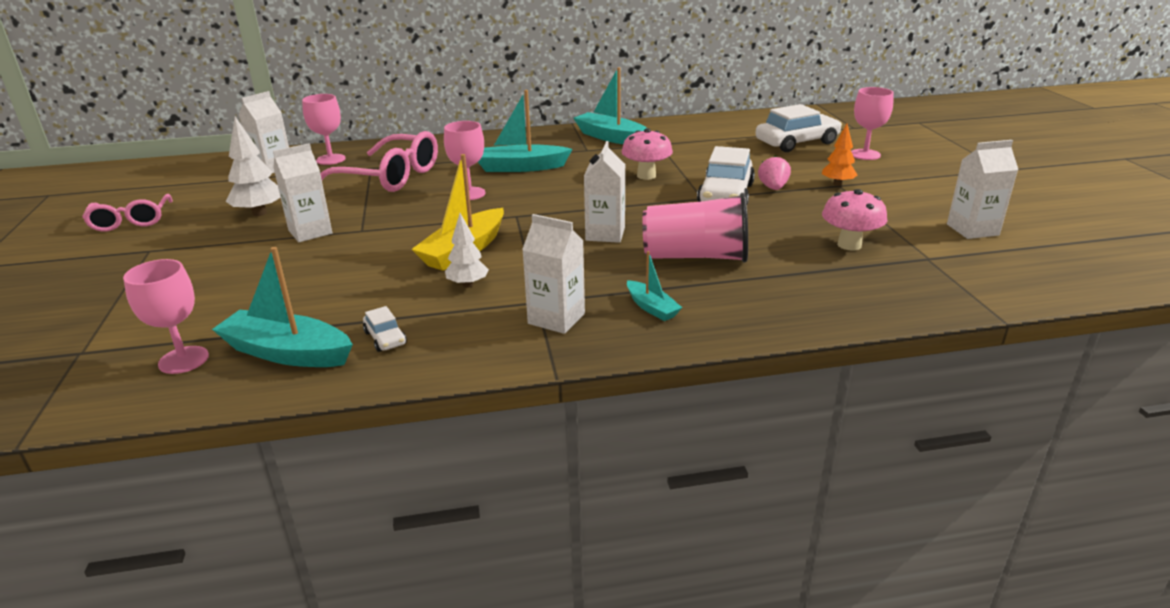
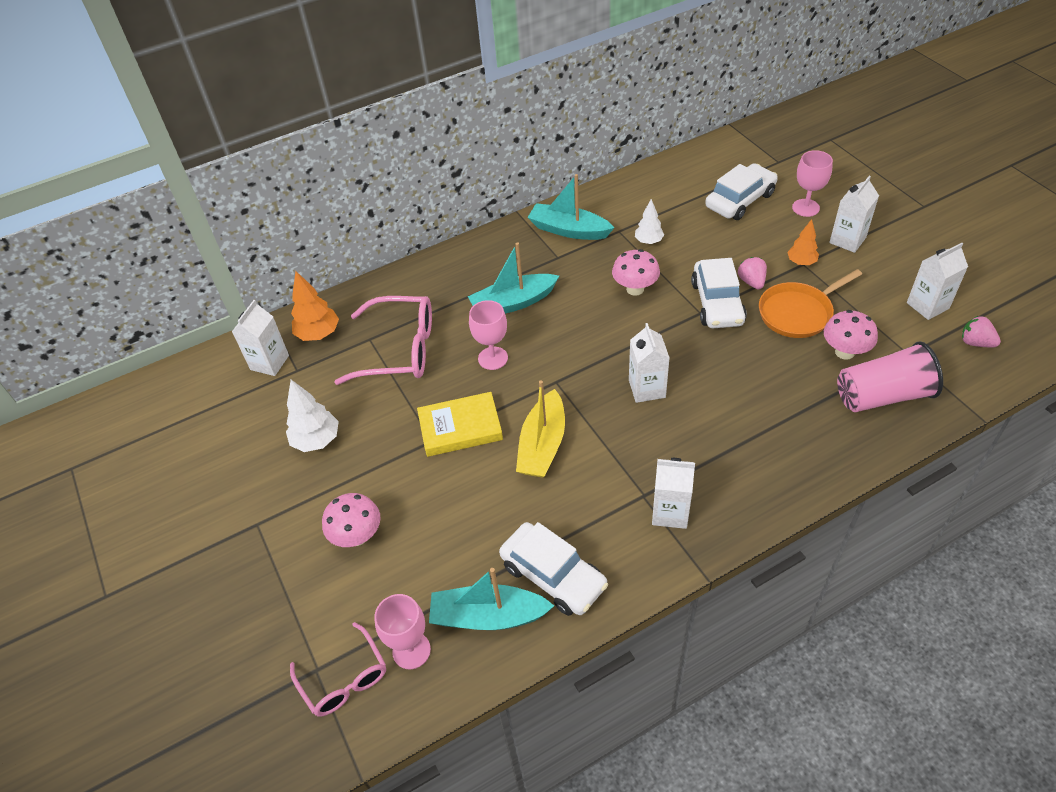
camera: 15 degrees left, 20 degrees up
pink glasses [82,194,173,232] -> pink glasses moved to [290,622,386,716]
white carton [273,143,332,242] -> white carton moved to [829,176,879,253]
pink goblet [302,94,346,165] -> orange tree [291,271,339,341]
white car [363,306,407,352] -> white car [499,522,608,616], size x2.17
white tree [445,213,489,288] -> white tree moved to [635,199,664,244]
turquoise boat [627,251,682,321] -> none
pink cup [642,193,748,263] -> pink cup moved to [837,341,943,412]
none -> pink mushroom [322,493,380,547]
none -> yellow book [417,392,503,457]
none -> orange pan [759,269,862,338]
none -> pink strawberry [962,316,1001,347]

